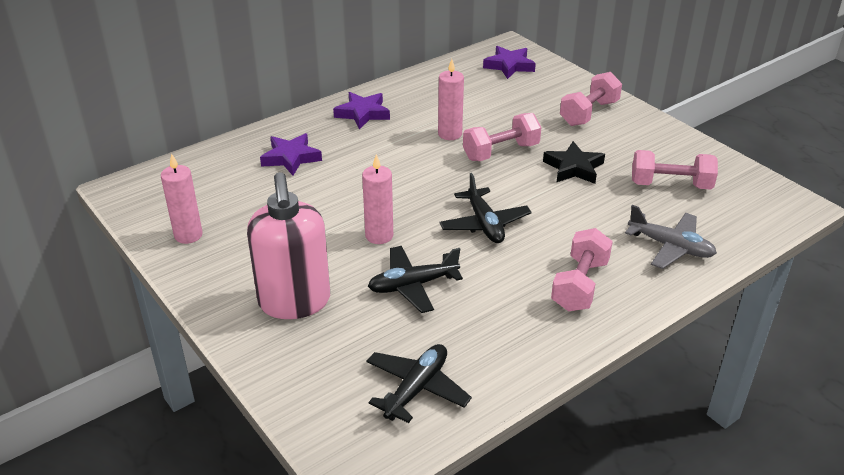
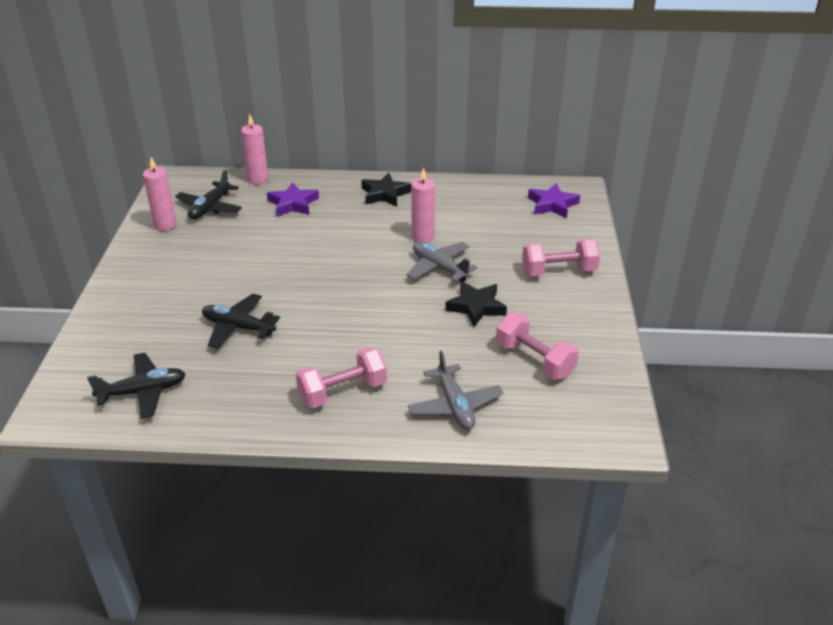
camera: 40 degrees right, 0 degrees up
pink soap dispenser [247,172,330,319] -> none
purple star [333,92,390,129] -> black star [361,173,411,207]
pink candle [362,154,393,244] -> pink candle moved to [241,114,268,184]
black plane [440,173,532,243] -> black plane moved to [175,169,242,219]
pink dumbbell [463,113,541,161] -> grey plane [407,242,477,282]

